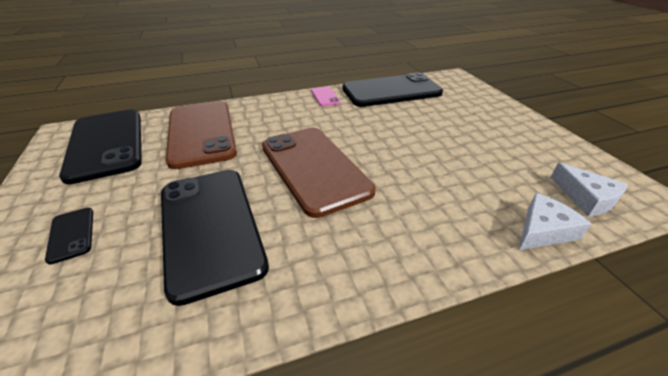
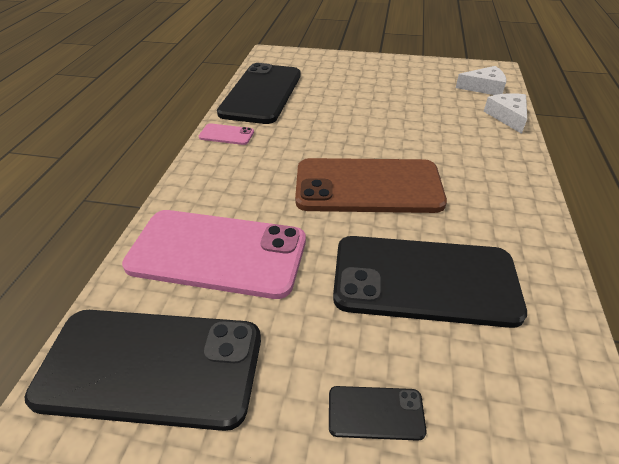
camera: 60 degrees left, 5 degrees up
brown phone [166,101,237,169] -> pink phone [122,210,306,299]

